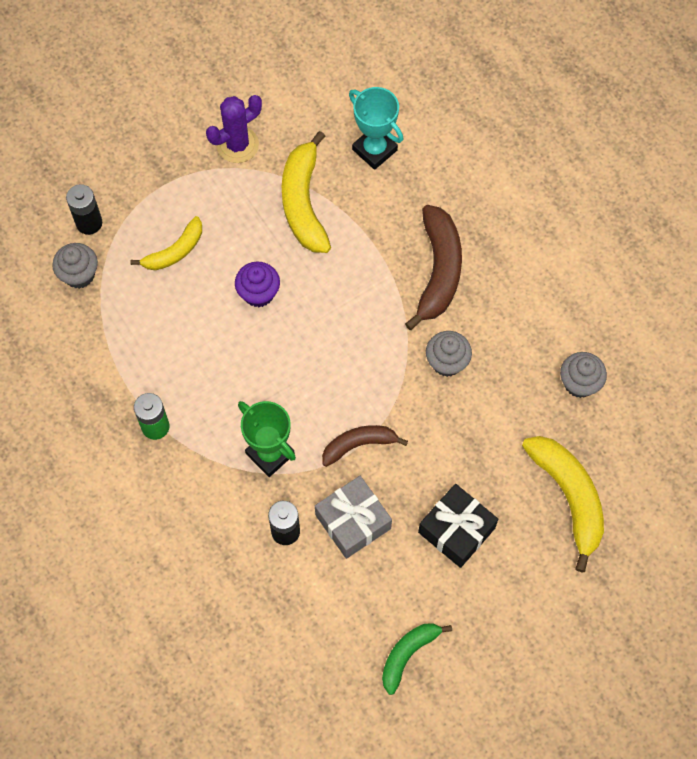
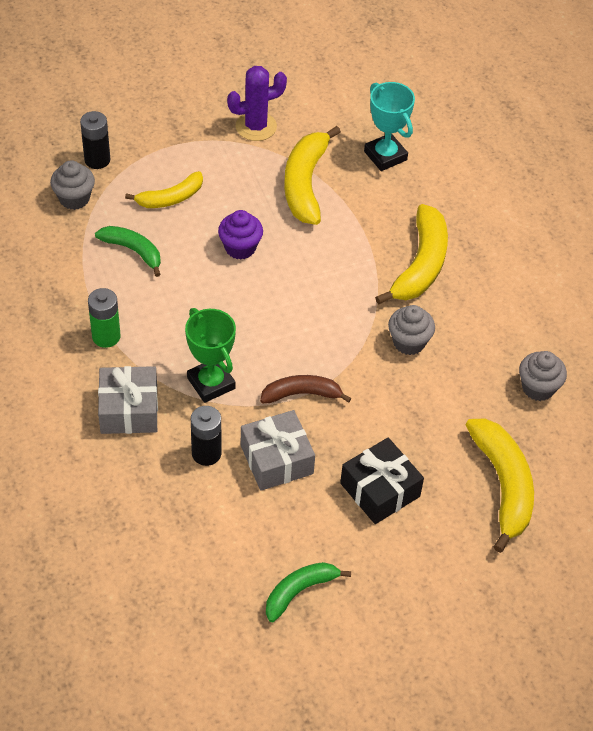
camera: 10 degrees right, 15 degrees down
brown banana [405,205,462,330] -> yellow banana [375,204,448,304]
none -> green banana [95,226,161,277]
none -> grey gift [98,366,158,434]

